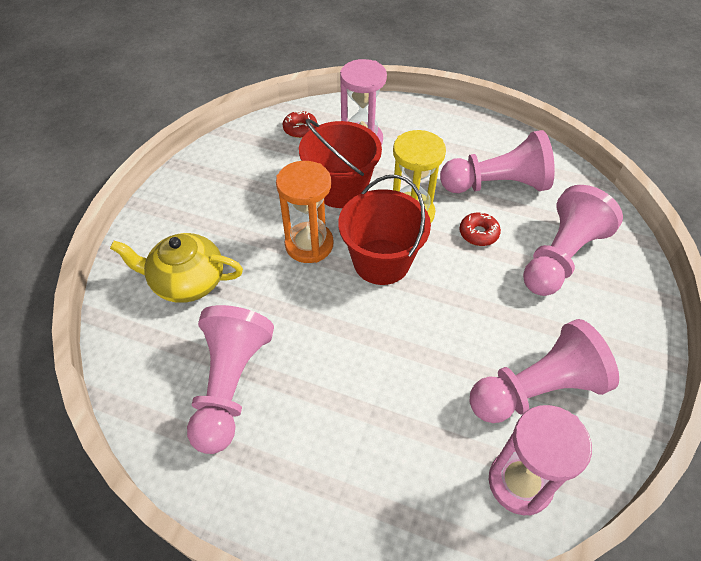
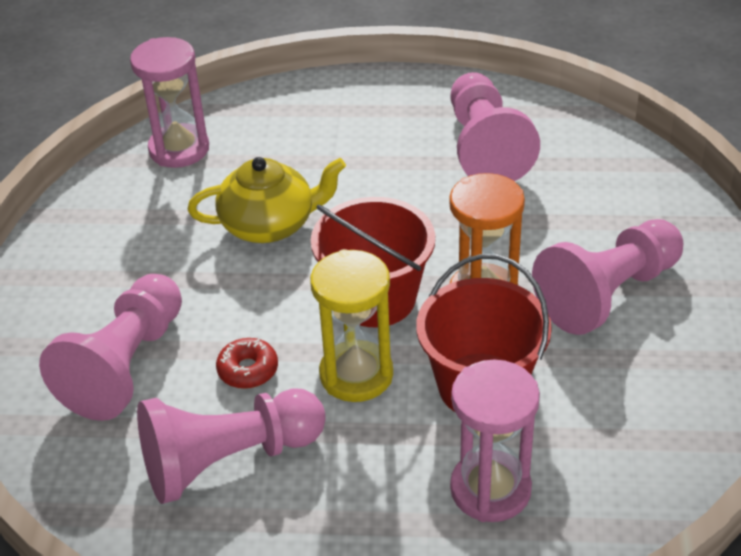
camera: 165 degrees right, 10 degrees down
yellow teapot [110,233,243,303] -> yellow teapot moved to [188,157,346,243]
red donut [283,111,317,138] -> none
pink pawn [469,319,619,423] -> pink pawn moved to [532,219,683,335]

